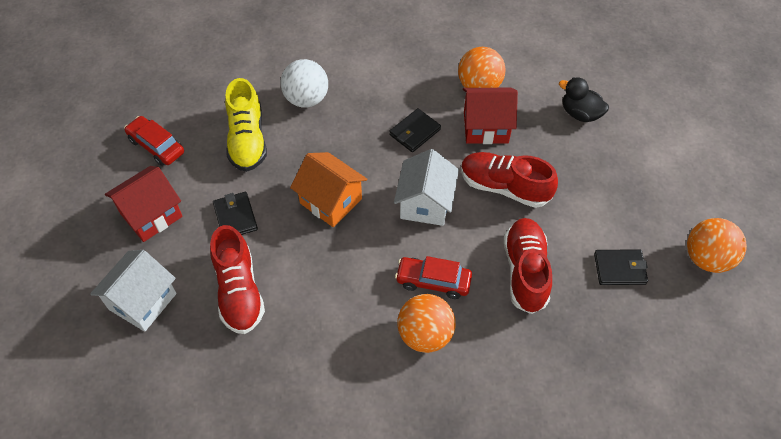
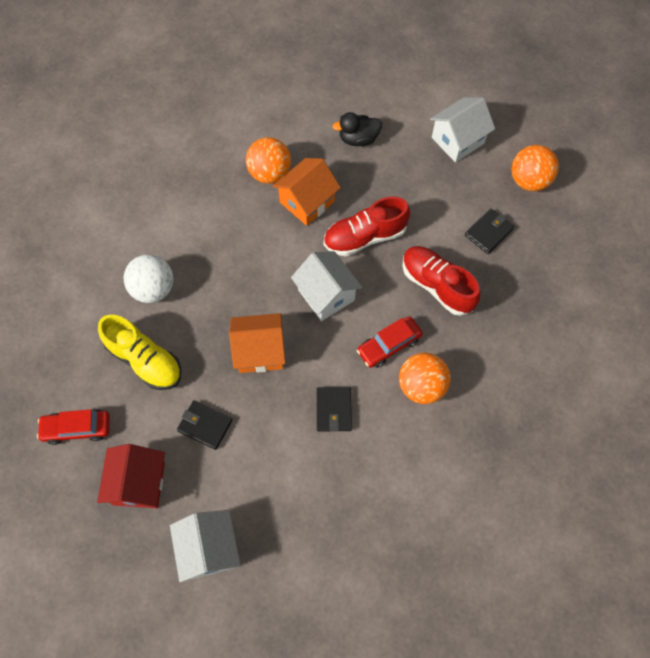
camera: 45 degrees left, 10 degrees up
red shoe [210,225,265,334] -> none
black wallet [389,108,441,152] -> black wallet moved to [317,387,352,431]
red house [463,88,518,144] -> orange house [273,158,341,226]
none -> white house [430,97,495,162]

